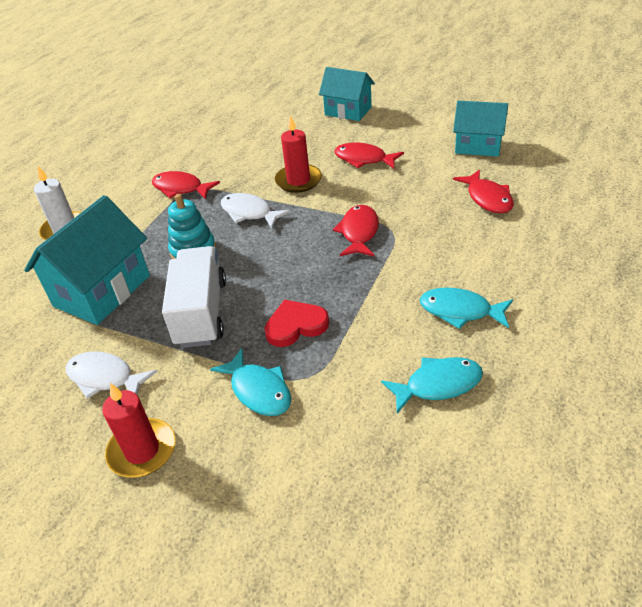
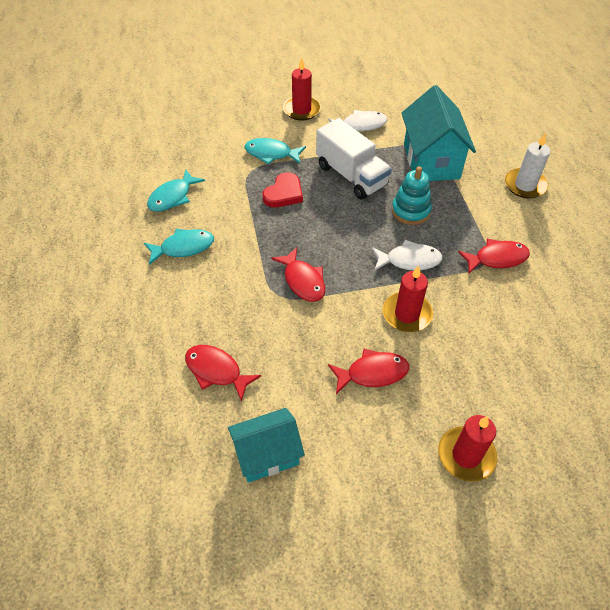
camera: 140 degrees right, 10 degrees up
turquoise house [319,67,375,121] -> red candle [438,415,497,482]

